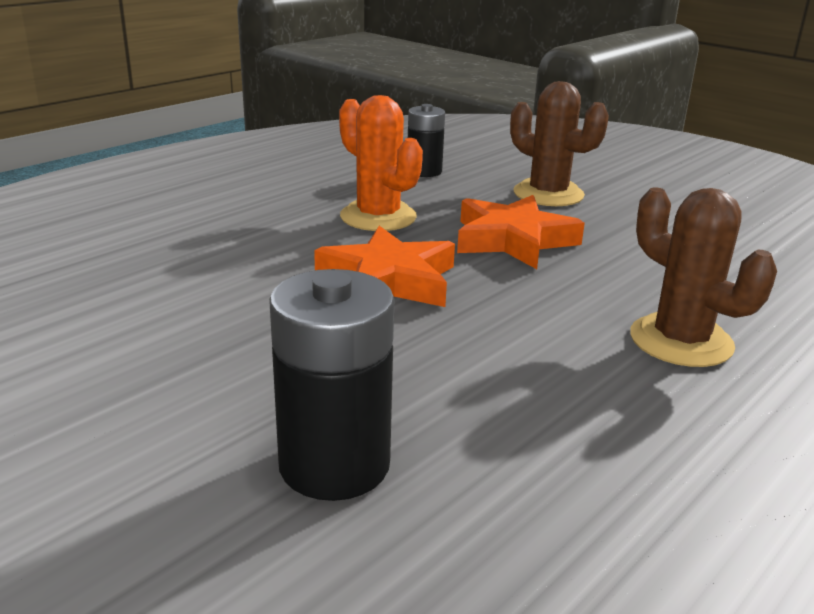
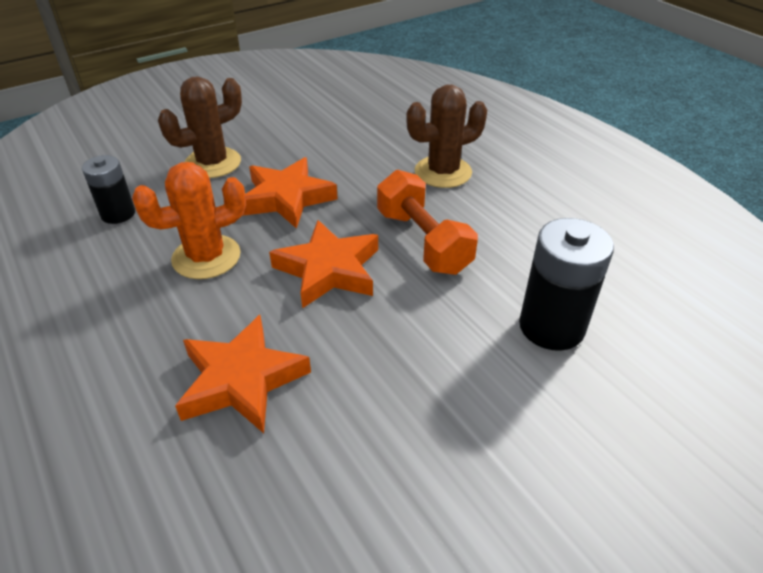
camera: 75 degrees left, 15 degrees up
none -> orange star [175,315,311,433]
none -> orange dumbbell [377,170,478,275]

